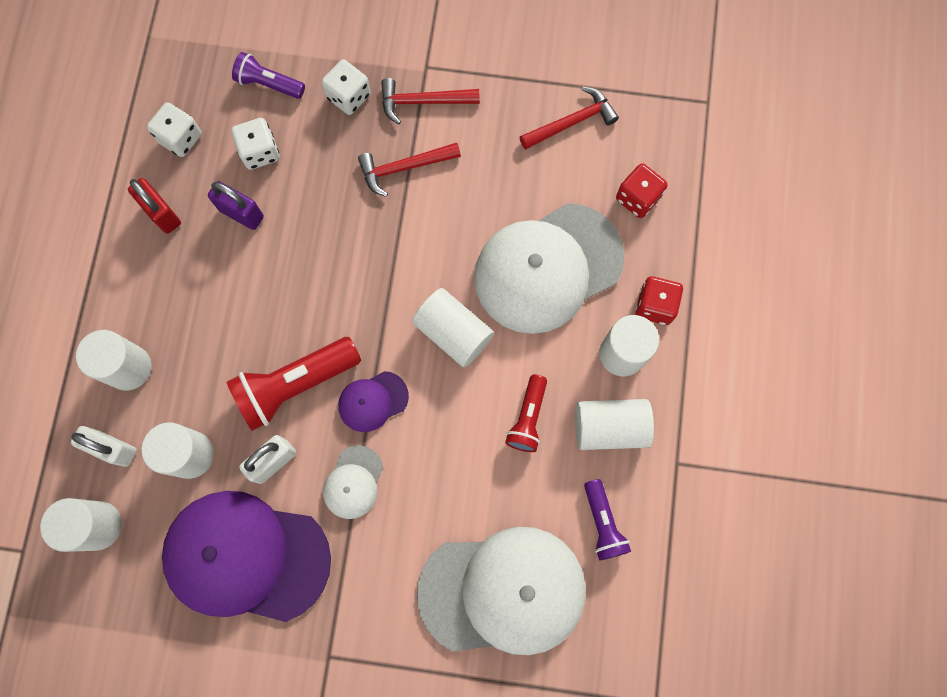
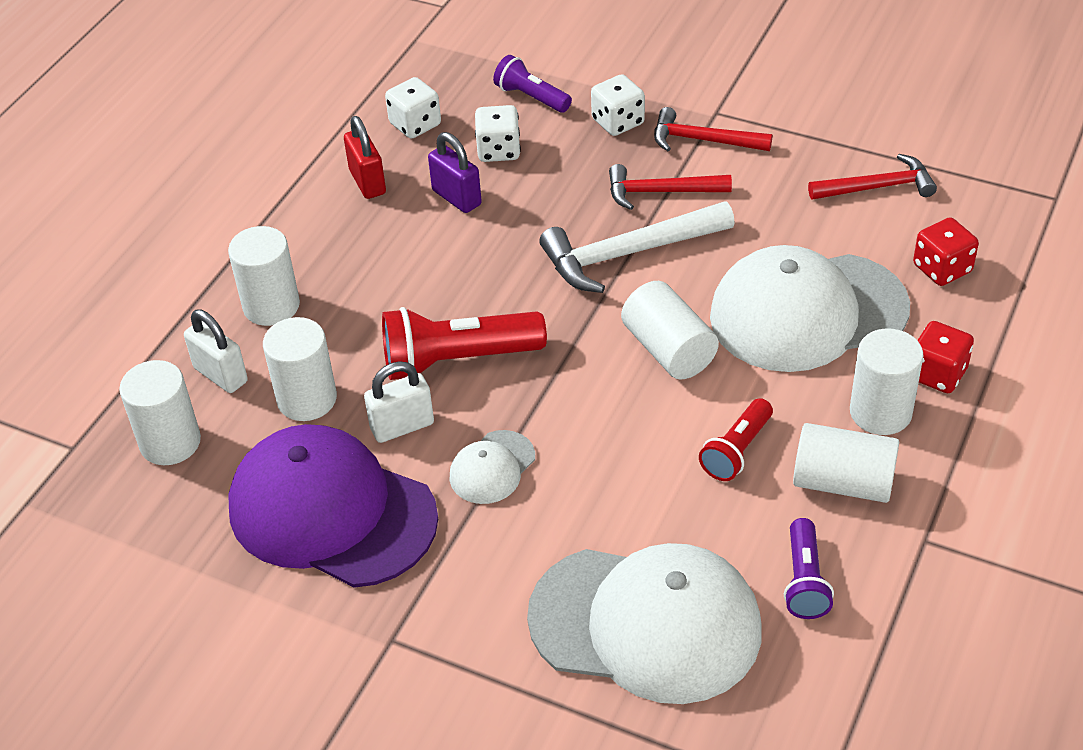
camera: 20 degrees right, 30 degrees down
purple cap [338,371,409,432] -> none
none -> white hammer [539,201,735,293]

